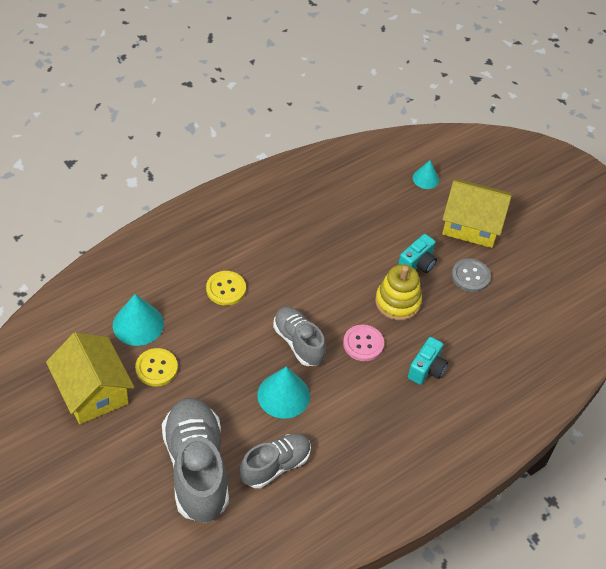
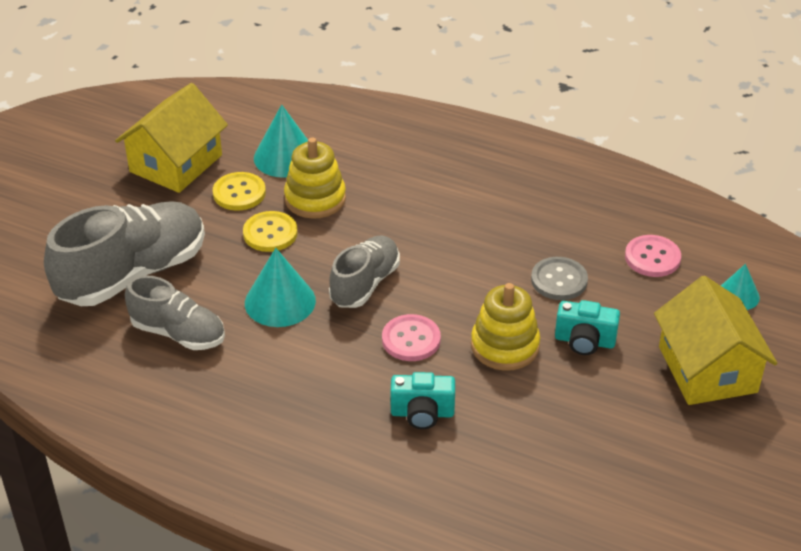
camera: 65 degrees right, 10 degrees down
yellow button [206,271,246,306] -> yellow button moved to [243,211,298,252]
grey button [452,259,491,292] -> grey button moved to [531,257,588,300]
none -> yellow stacking toy [284,138,346,219]
none -> pink button [625,235,681,277]

